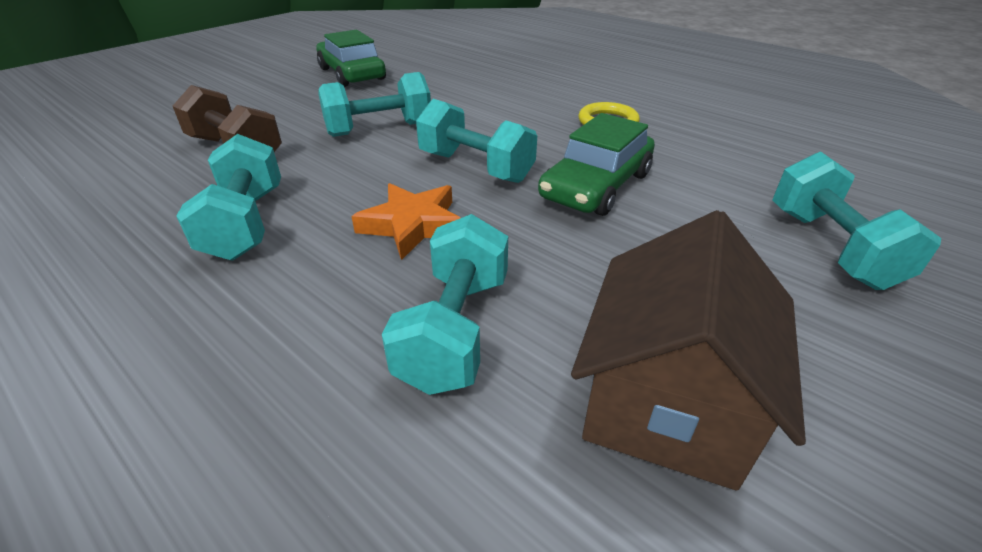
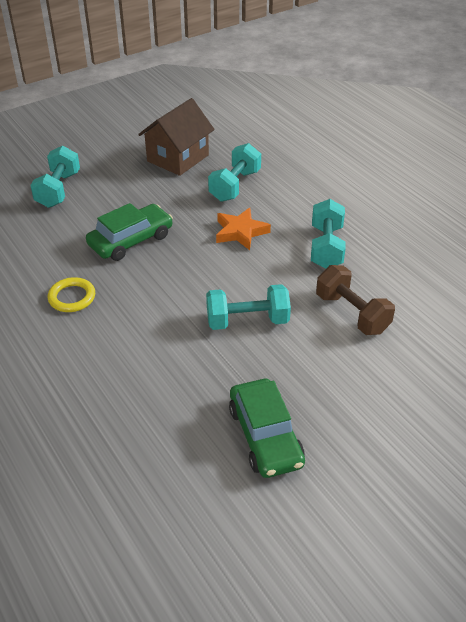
camera: 165 degrees left, 5 degrees up
turquoise dumbbell [416,99,537,183] -> none

